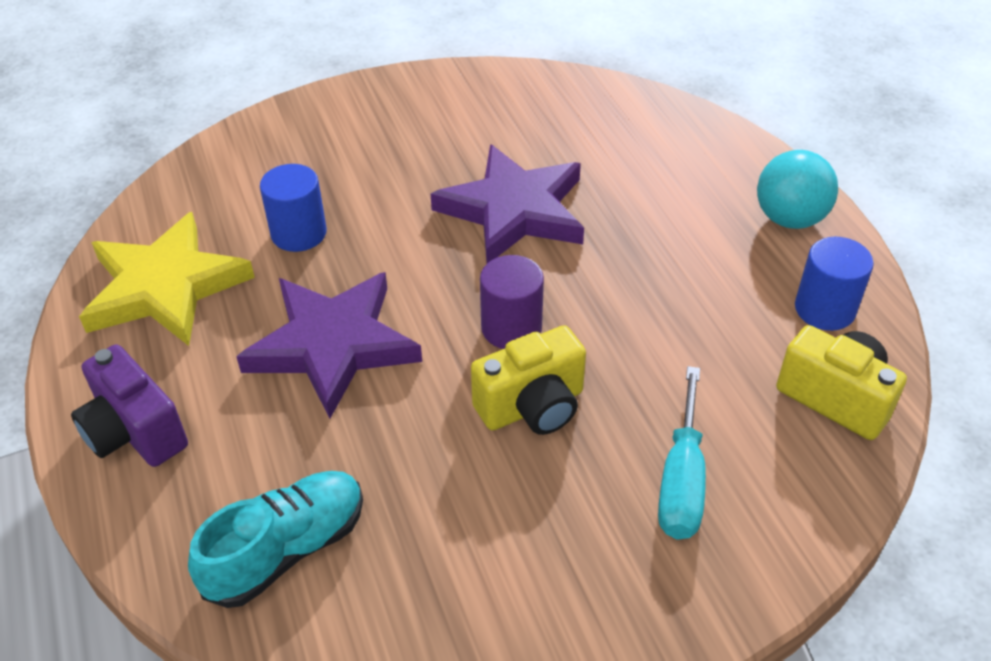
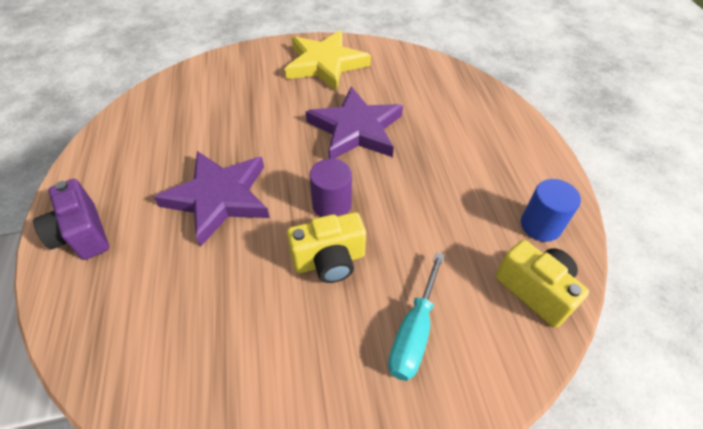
camera: 10 degrees right, 5 degrees up
yellow star [79,212,255,346] -> yellow star moved to [284,30,371,91]
turquoise shoe [188,471,363,608] -> none
blue cylinder [260,164,327,252] -> none
turquoise ball [757,150,838,229] -> none

